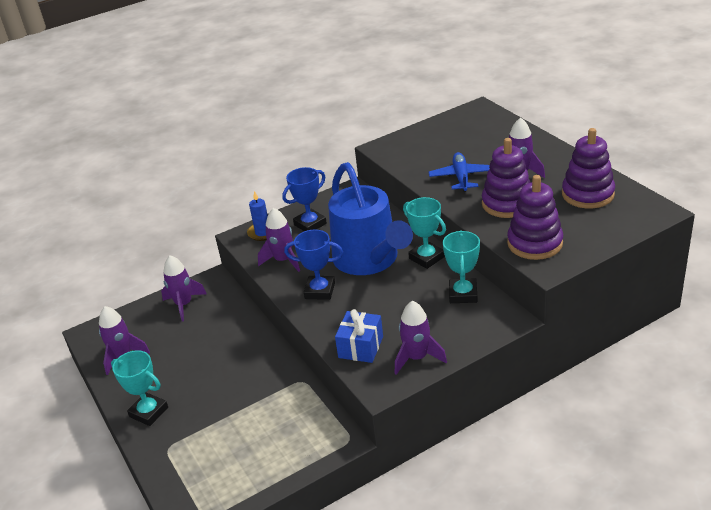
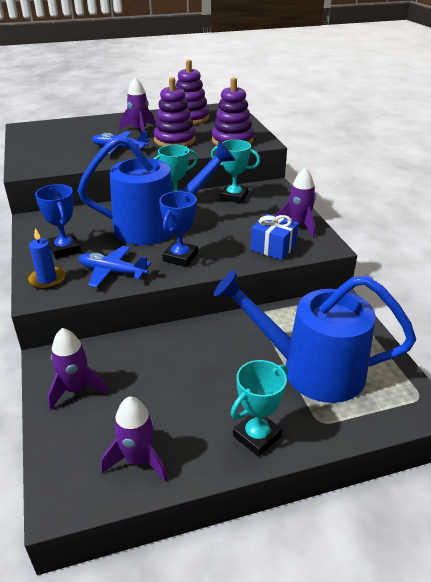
camera: 80 degrees left, 0 degrees up
purple rocket [258,208,300,272] -> blue plane [79,246,151,288]
none -> blue watering can [214,270,416,403]

